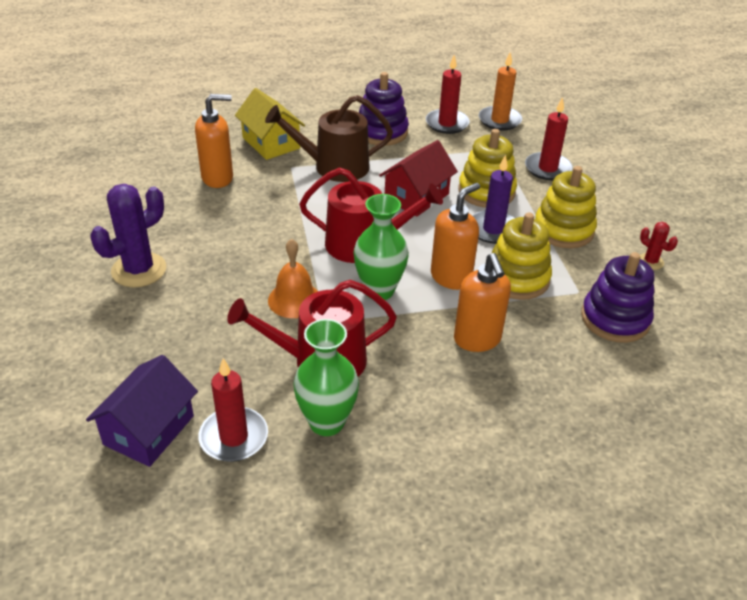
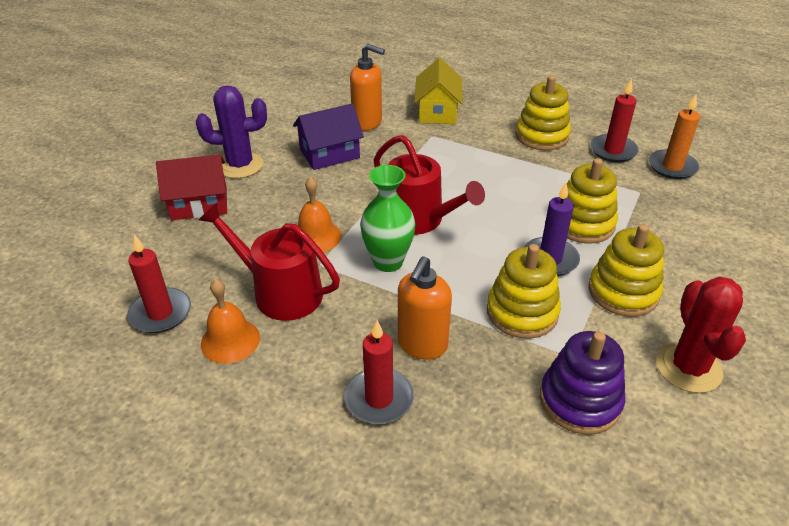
camera: 40 degrees right, 0 degrees up
purple house [86,355,198,467] -> purple house moved to [293,104,364,170]
brown watering can [265,95,393,182] -> none
green vase [293,319,359,436] -> orange bell [201,279,260,364]
purple stacking toy [359,72,409,146] -> yellow stacking toy [516,75,571,150]
red house [379,140,458,216] -> red house moved to [156,155,227,220]
orange soap dispenser [431,183,480,290] -> none
red candle [525,97,573,180] -> red candle moved to [344,320,414,424]
red cactus [640,222,678,270] -> red cactus [656,276,746,393], size x2.01

